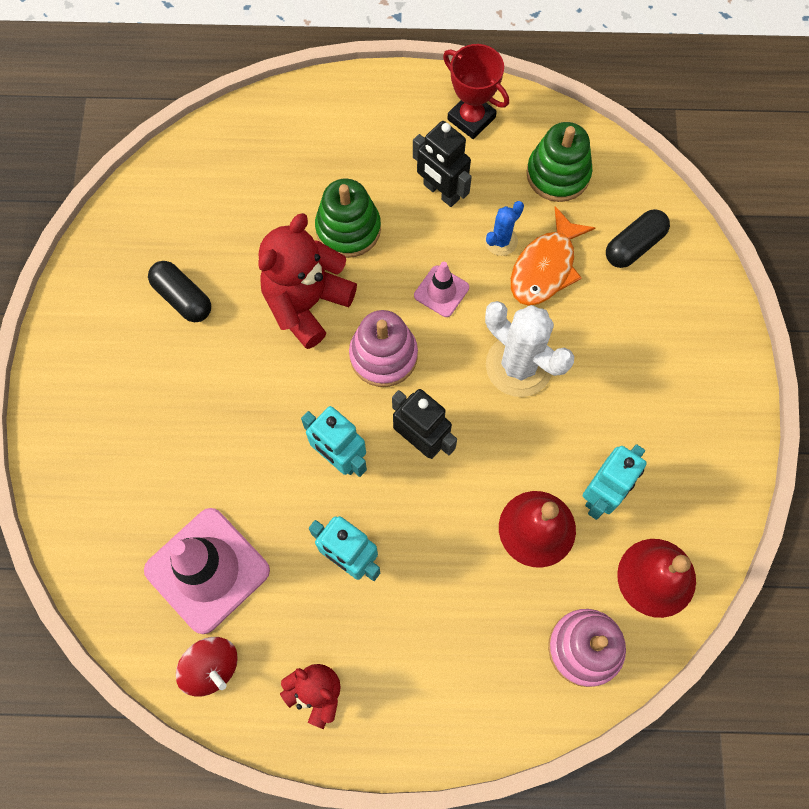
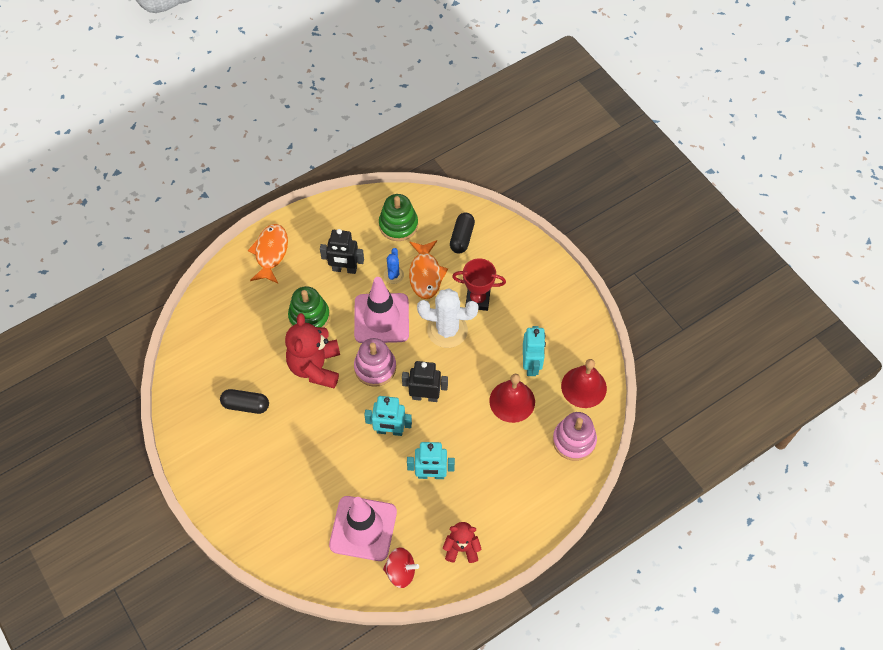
camera: 35 degrees left, 10 degrees down
pink traffic cone [414,262,469,317] -> pink traffic cone [354,277,409,343], size x2.02
red trophy [443,44,509,139] -> red trophy moved to [452,258,506,311]
none -> orange fish [248,224,288,283]

